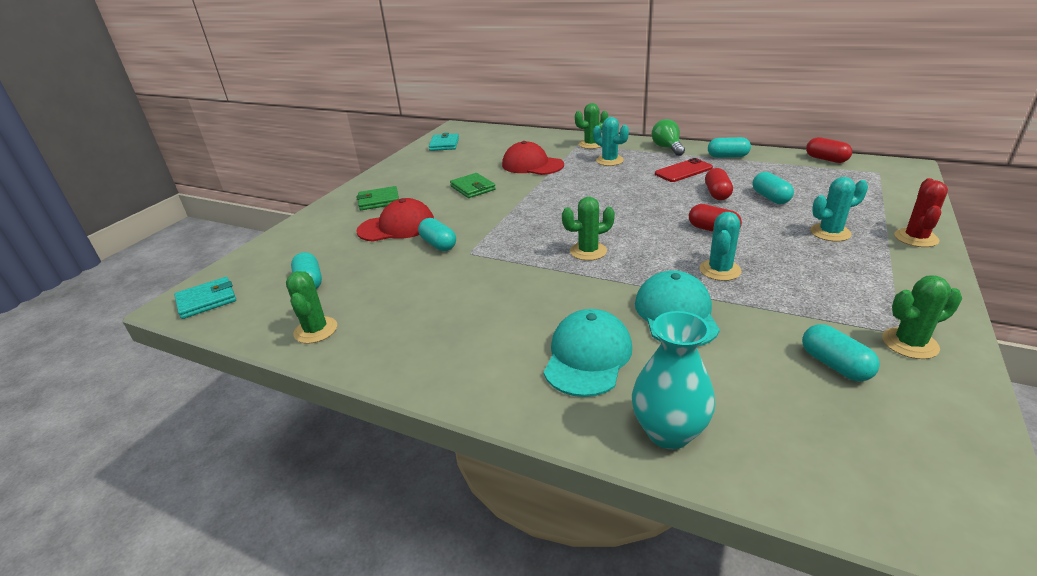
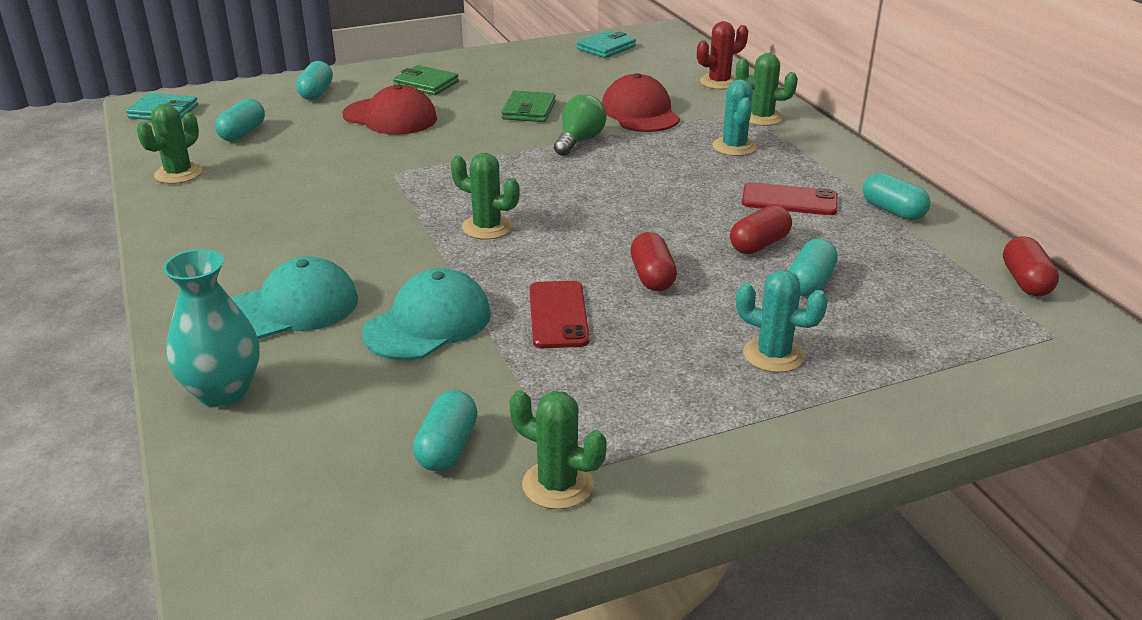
camera: 40 degrees right, 0 degrees up
turquoise capsule [418,218,456,251] -> turquoise capsule moved to [296,61,333,100]
green light bulb [652,119,685,156] -> green light bulb moved to [554,94,606,156]
turquoise cactus [699,212,741,281] -> red phone [530,281,590,348]
red cactus [895,178,948,247] -> red cactus moved to [697,21,748,89]

